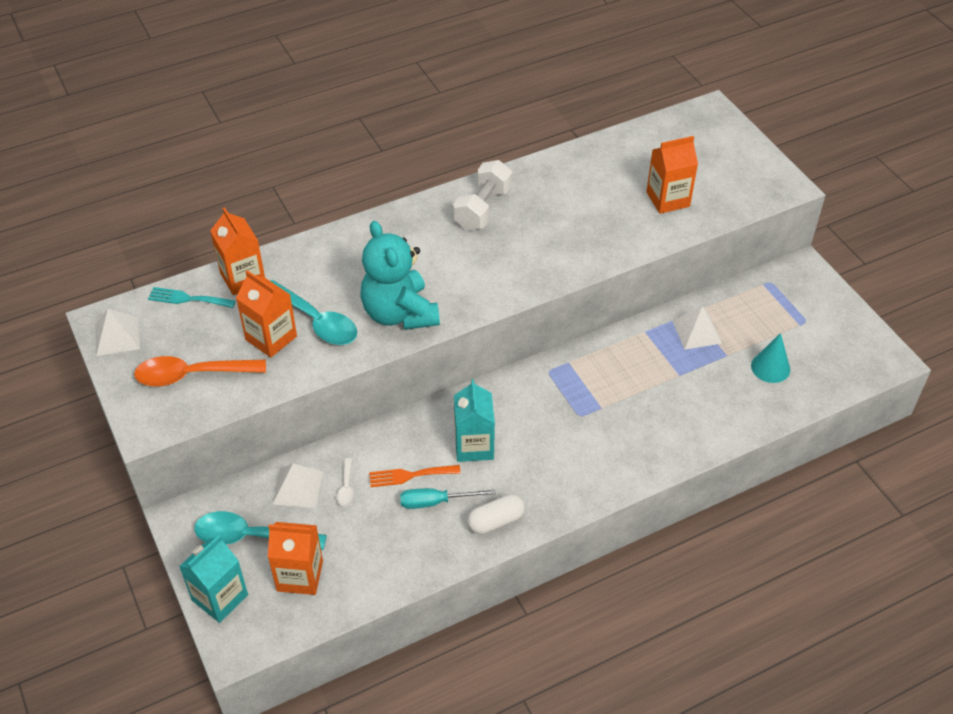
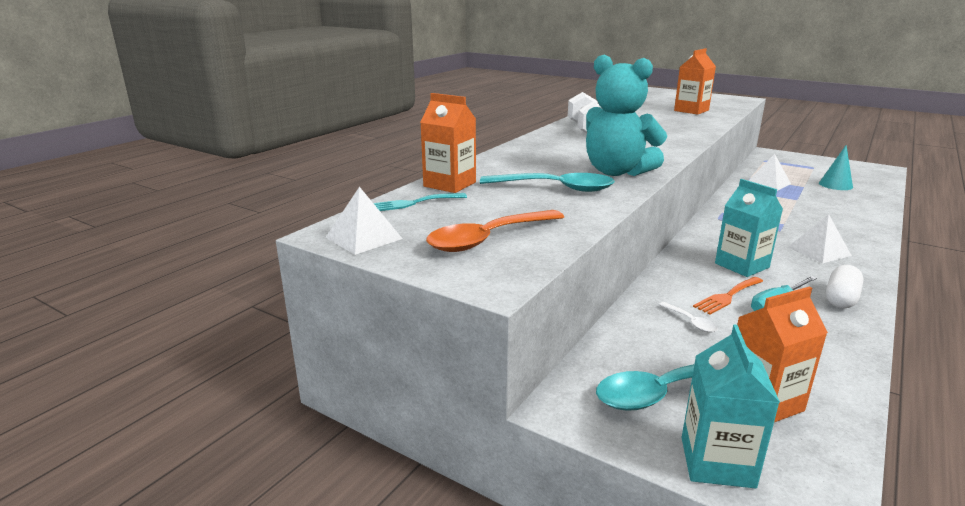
camera: 30 degrees left, 25 degrees down
orange carton [236,270,297,357] -> none
white pyramid [272,464,323,508] -> white pyramid moved to [788,214,852,263]

